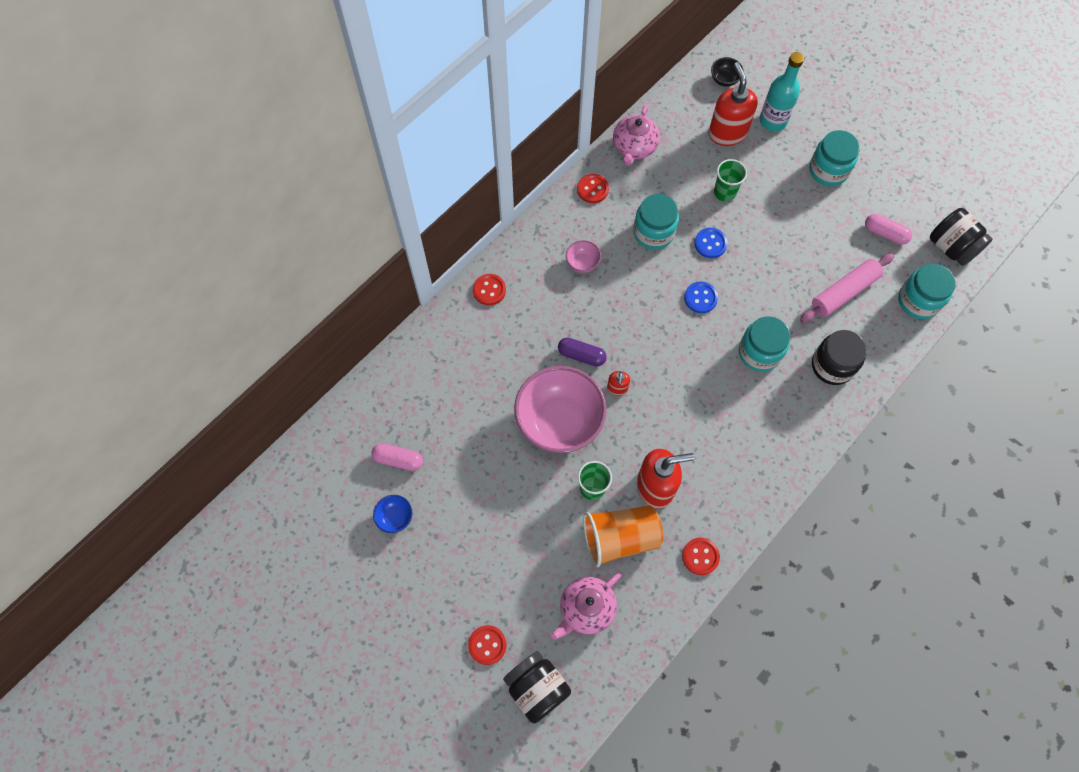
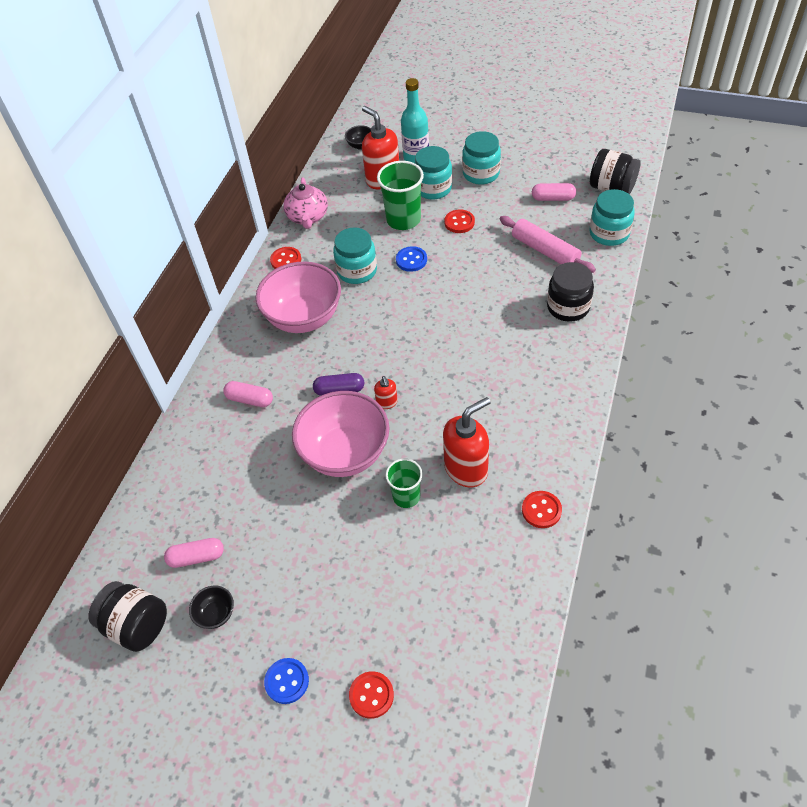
camera: 20 degrees left, 15 degrees down
blue bowl [373,495,412,533] -> black bowl [189,586,234,629]
red button [473,274,506,305] -> red button moved to [444,209,475,233]
black jar [503,651,571,723] -> black jar moved to [88,581,167,652]
pink teapot [551,573,621,640] -> none
pink bowl [566,240,601,273] -> pink bowl [255,262,341,333], size x2.39
orange cup [583,506,663,567] -> none
blue button [684,281,718,313] -> blue button moved to [264,658,309,704]
green cup [714,159,747,202] -> green cup [377,161,424,230], size x1.61
turquoise jar [739,316,790,372] -> turquoise jar moved to [414,146,452,199]
pink rolling pin [800,253,894,323] -> pink rolling pin turned 75 degrees counterclockwise [499,216,596,273]
none -> pink capsule [223,381,273,407]

